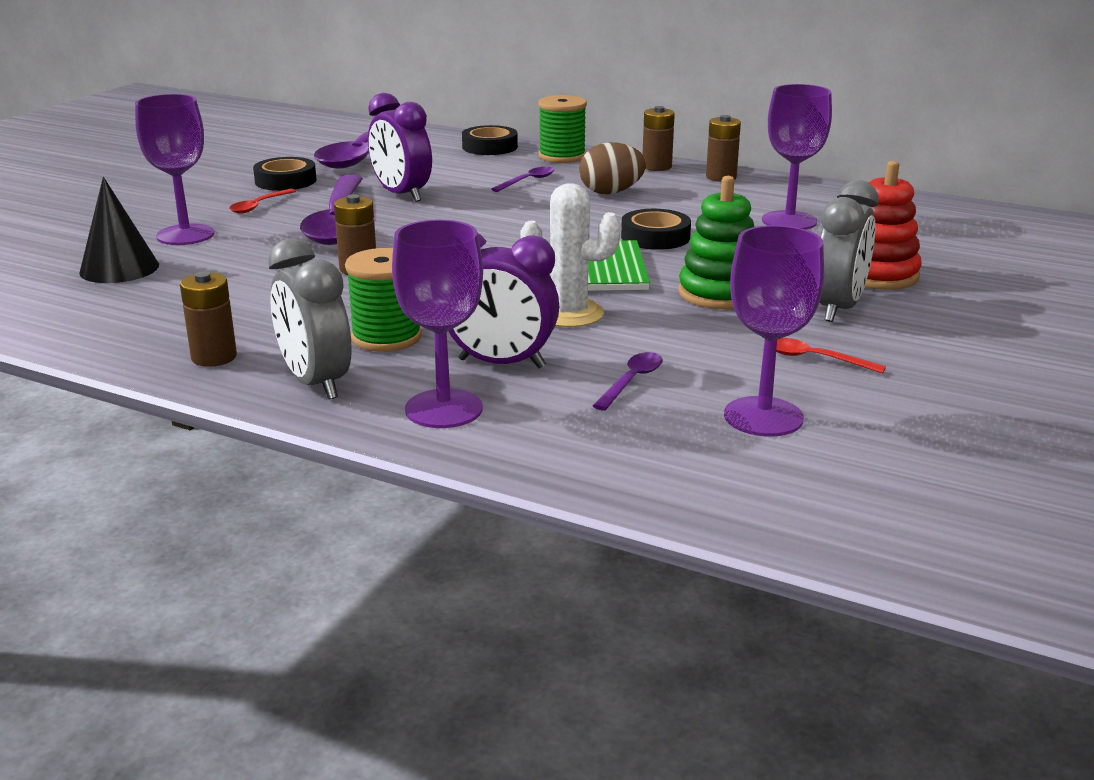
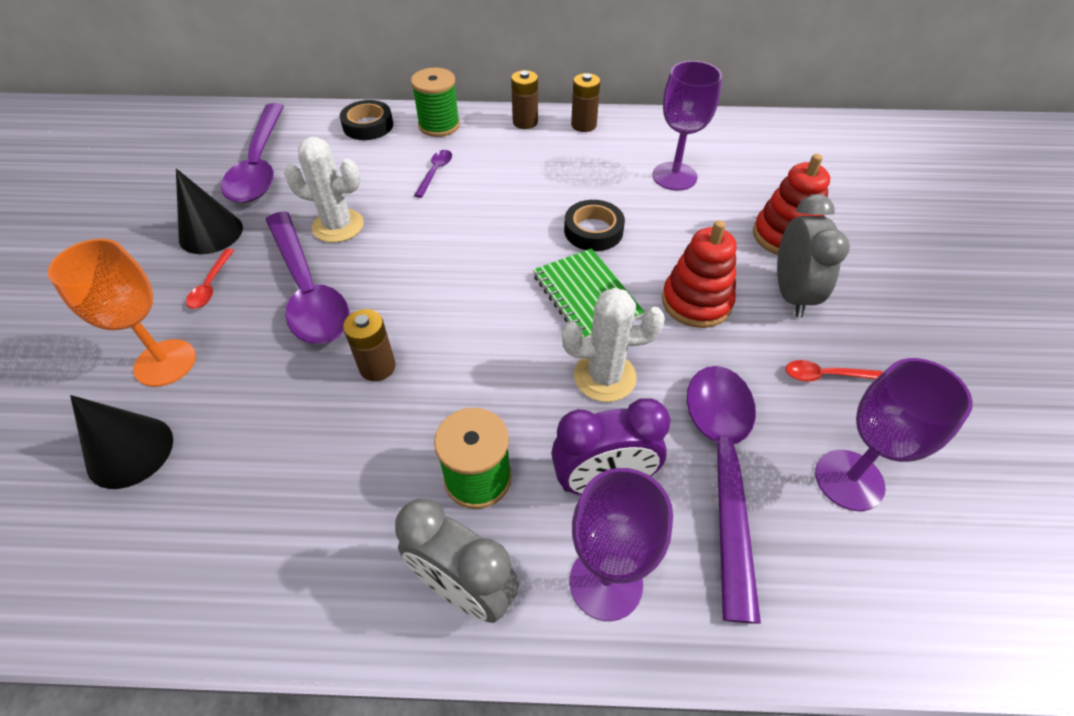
camera: 25 degrees left, 25 degrees up
purple goblet [135,94,215,245] -> orange goblet [48,239,196,387]
brown battery [180,271,237,367] -> none
black tape [253,157,317,191] -> black cone [176,168,243,254]
purple clock [368,93,432,202] -> white cactus [284,137,364,243]
brown egg [579,142,646,194] -> none
purple spoon [593,352,663,411] -> purple spoon [687,366,761,624], size x2.41
green stacking toy [678,176,754,309] -> red stacking toy [662,220,737,328]

